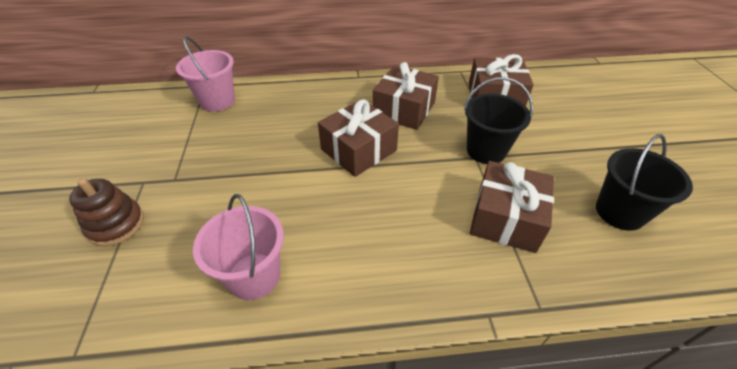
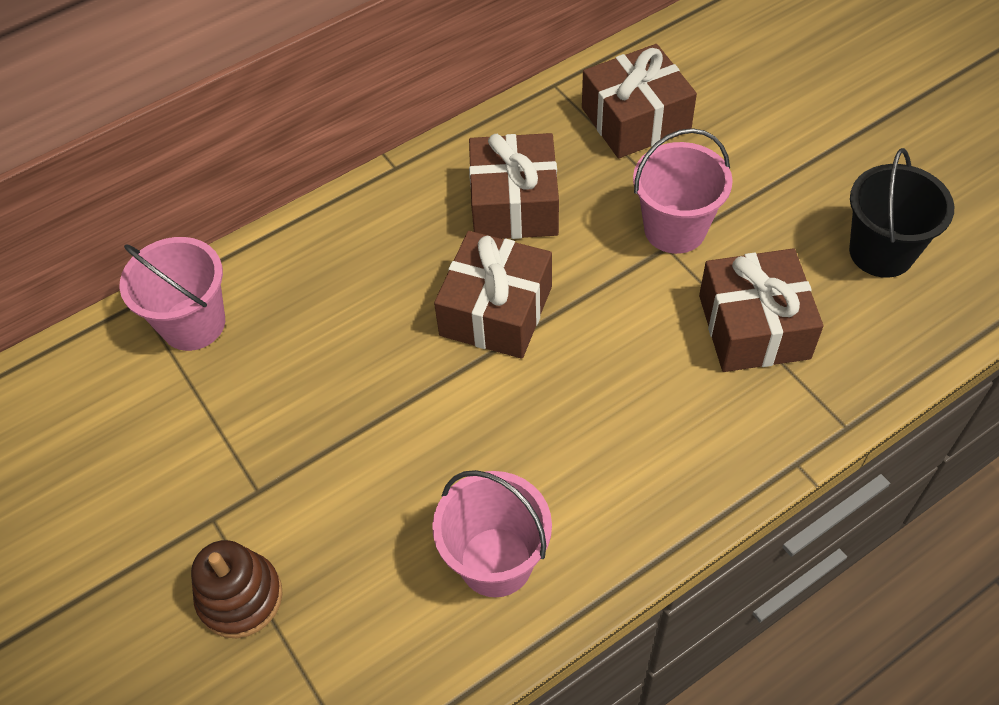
camera: 25 degrees left, 10 degrees up
black bucket [464,77,533,164] -> pink bucket [633,128,733,254]

